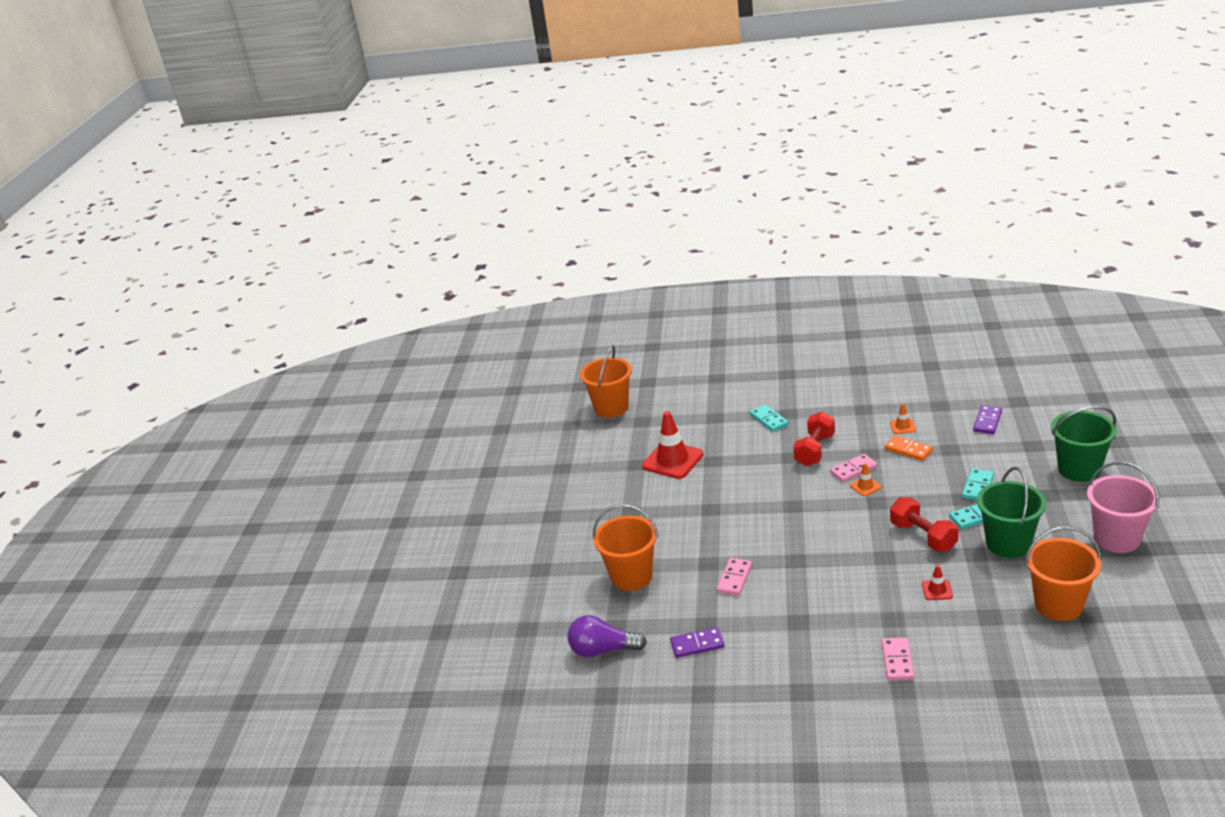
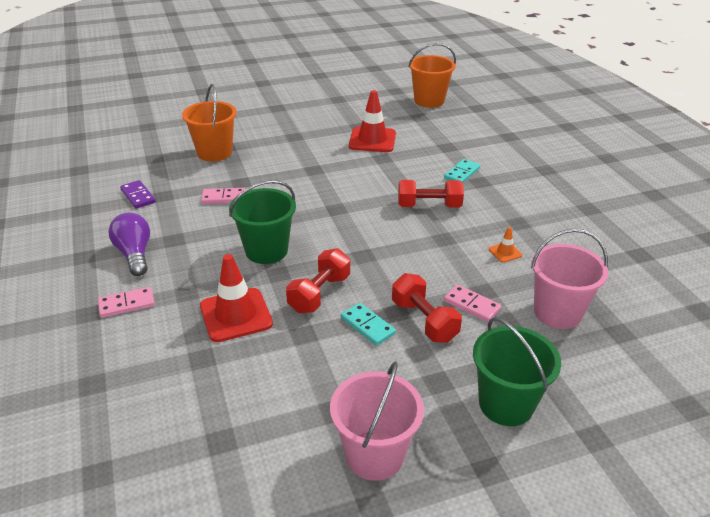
camera: 60 degrees right, 5 degrees up
purple light bulb [568,615,647,658] -> purple light bulb moved to [108,212,150,276]
pink domino [830,454,877,482] -> pink domino moved to [444,284,501,322]
orange traffic cone [850,463,882,496] -> none
orange domino [885,435,933,461] -> none
red traffic cone [922,565,953,600] -> red traffic cone [200,254,273,342], size x2.17
turquoise domino [962,468,994,500] -> red dumbbell [392,273,462,343]
purple domino [973,405,1002,434] -> pink bucket [531,229,608,329]
green bucket [977,467,1046,558] -> green bucket moved to [229,180,296,264]
orange bucket [1025,526,1101,621] -> none

